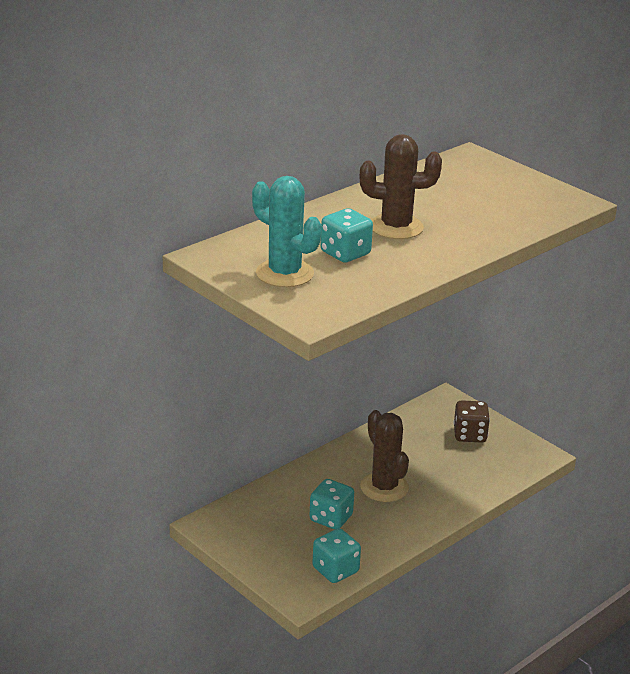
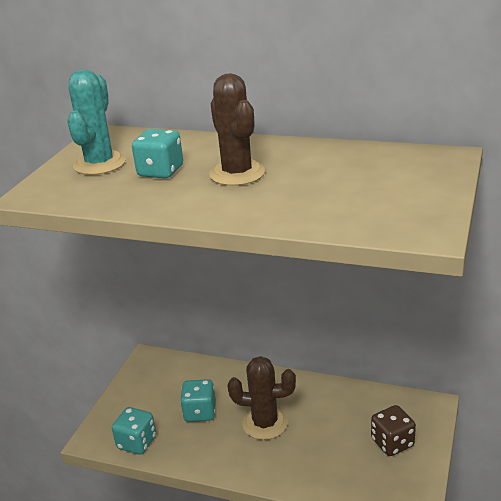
camera: 65 degrees right, 0 degrees up
brown cactus [360,410,409,502] -> brown cactus turned 60 degrees clockwise [228,356,296,440]

